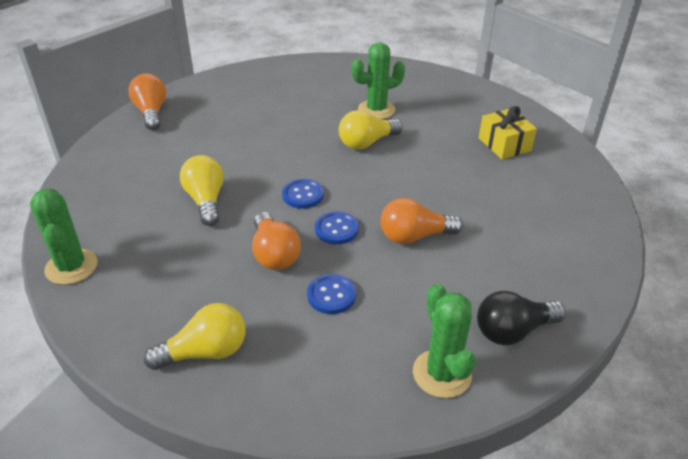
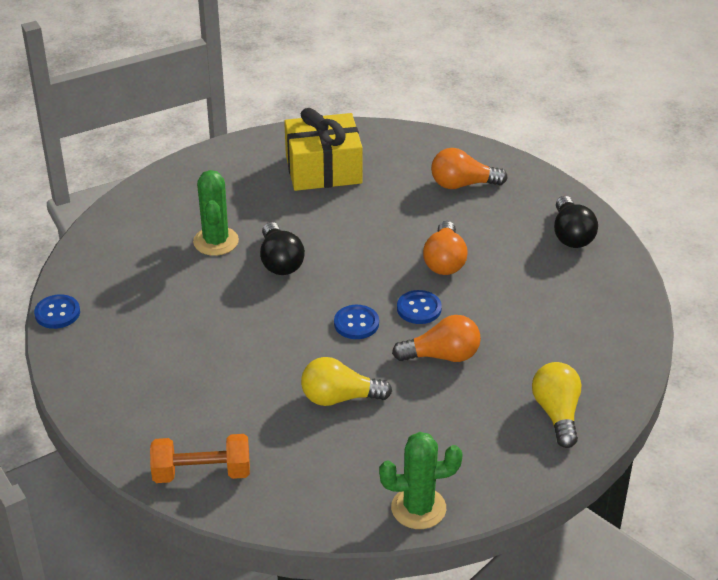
camera: 75 degrees left, 0 degrees up
orange light bulb [128,73,166,130] -> orange light bulb moved to [431,148,507,189]
blue button [307,274,356,314] -> blue button moved to [34,294,80,329]
yellow light bulb [339,110,403,150] -> black light bulb [260,222,305,275]
green cactus [413,283,476,398] -> none
yellow gift [479,106,537,159] -> yellow gift [284,108,363,191], size x1.57
none -> orange dumbbell [150,434,250,483]

